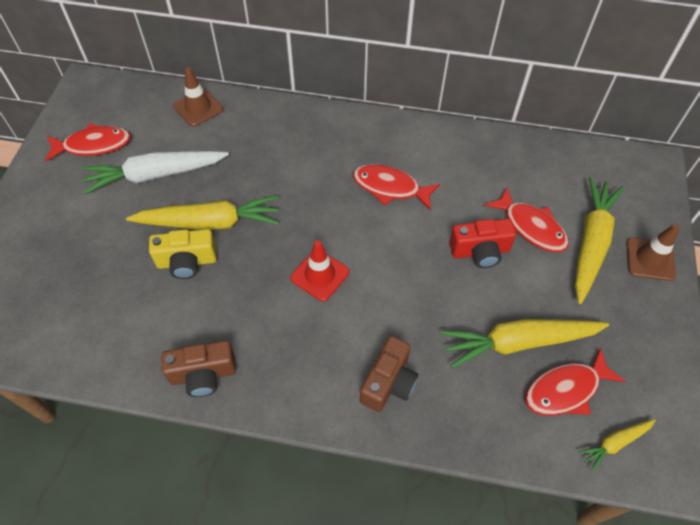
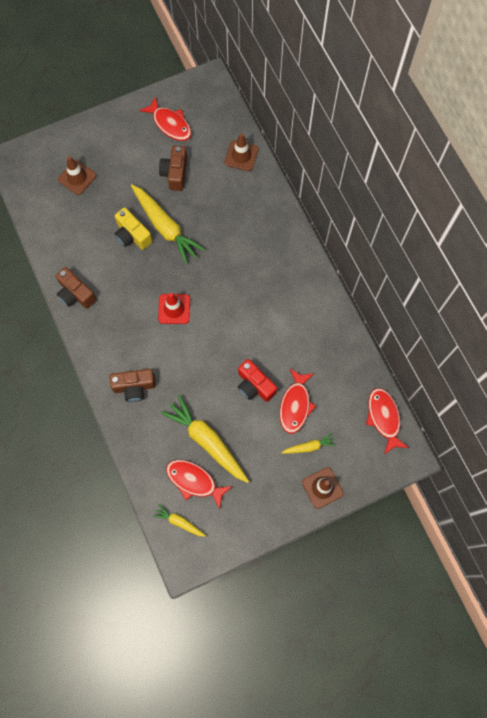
camera: 55 degrees right, 15 degrees up
white carrot [82,151,229,194] -> brown camera [159,146,187,191]
red fish [353,164,440,210] -> red fish moved to [366,388,409,454]
yellow carrot [575,177,624,304] -> yellow carrot [281,433,336,454], size x0.49
none -> brown traffic cone [58,156,96,195]

